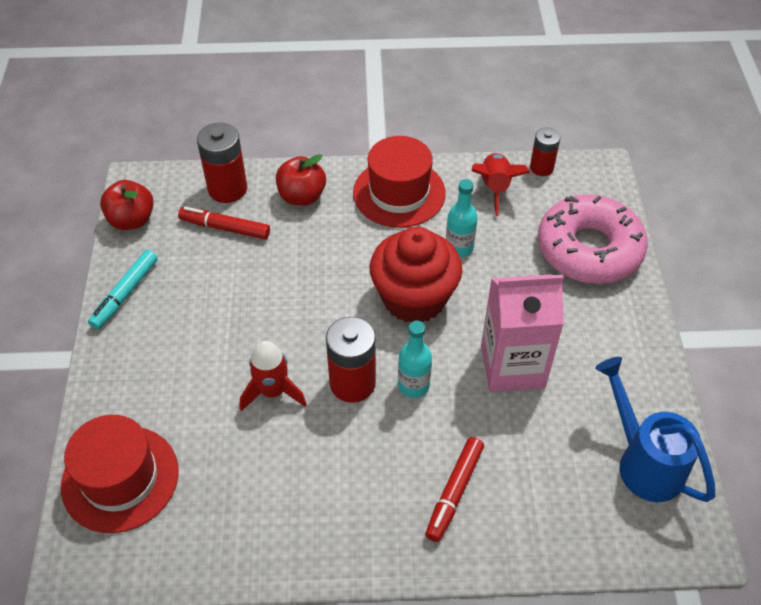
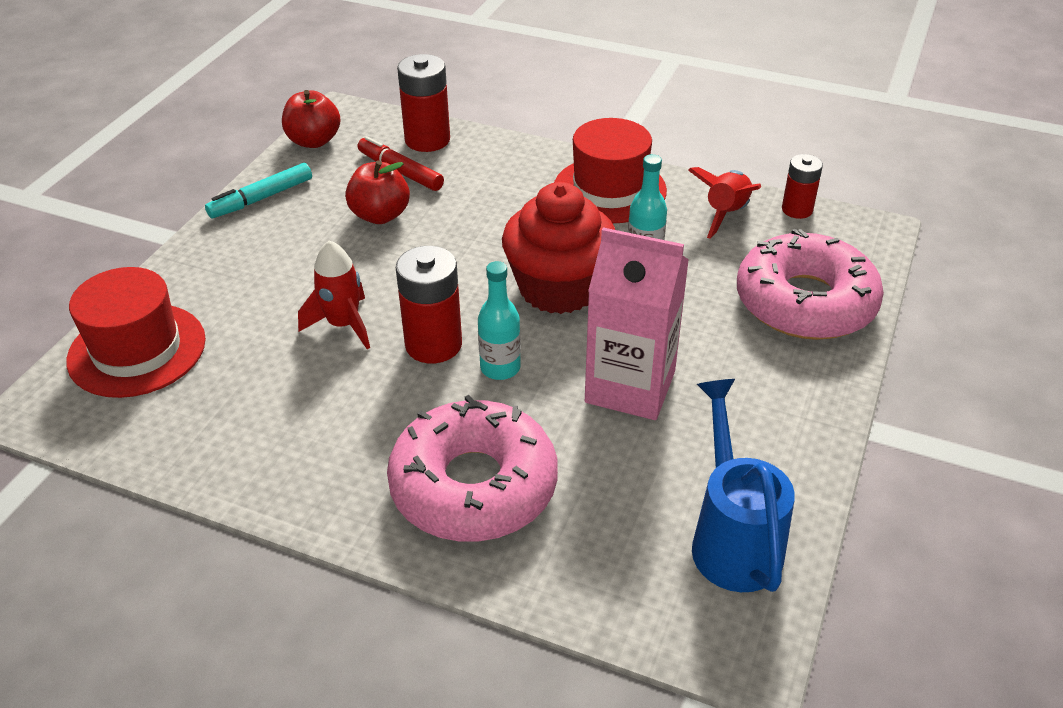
camera: 25 degrees right, 10 degrees down
red apple [276,154,326,206] -> red apple moved to [345,161,410,224]
red marker [425,437,484,542] -> pink donut [387,395,558,542]

